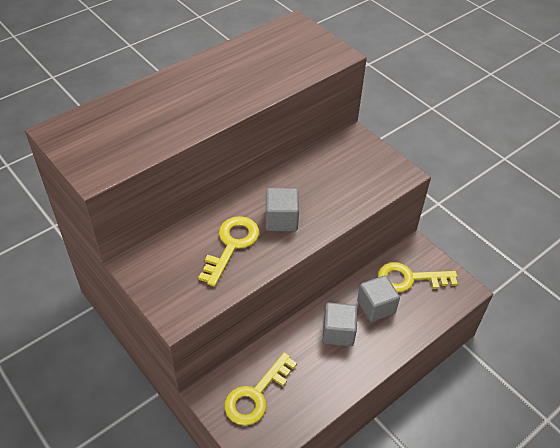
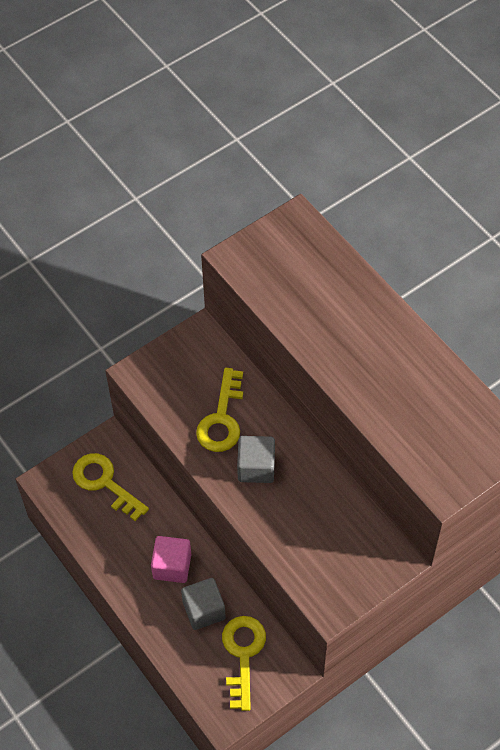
camera: 95 degrees right, 10 degrees up
yellow key [198,216,259,287] -> yellow key turned 75 degrees clockwise [196,368,243,452]
grey cube [323,303,357,346] -> pink cube [151,536,191,583]

